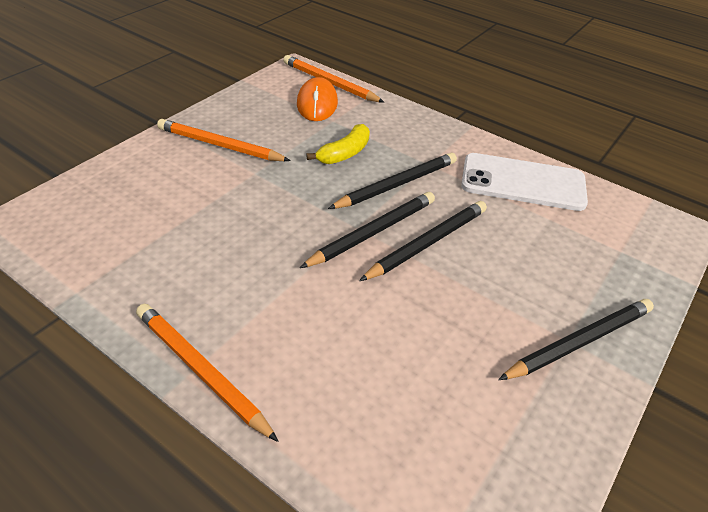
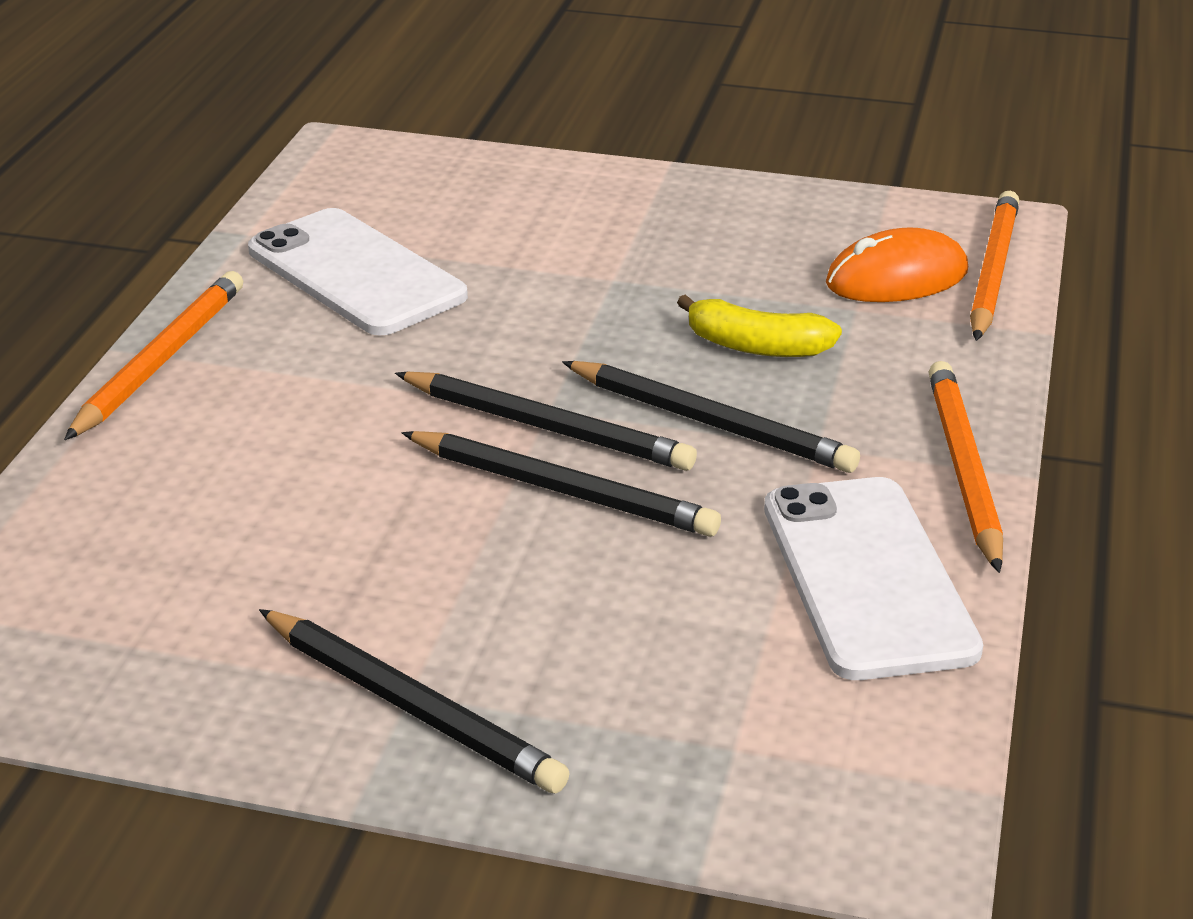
camera: 70 degrees right, 10 degrees down
orange pencil [157,119,291,161] -> orange pencil moved to [929,361,1003,573]
none -> white phone [248,208,468,336]

